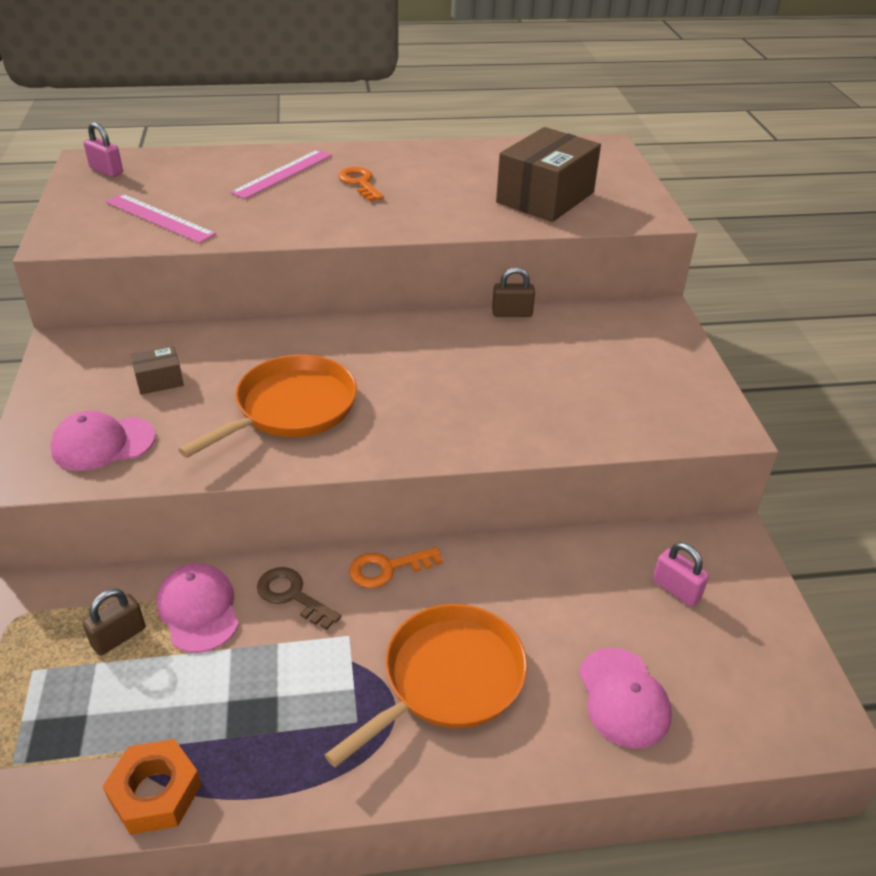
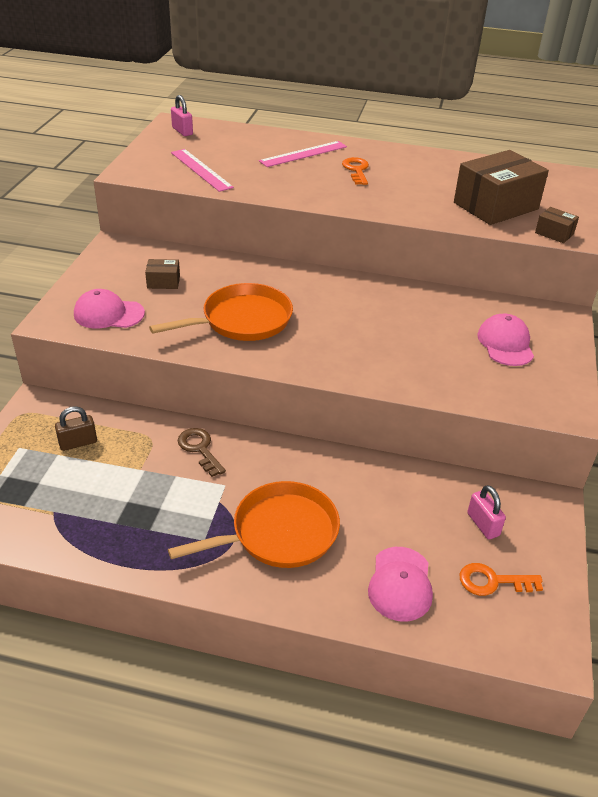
camera: 20 degrees right, 0 degrees up
orange nut [102,739,201,835] -> none
pink cap [157,563,239,653] -> pink cap moved to [477,314,534,366]
orange key [349,547,443,588] -> orange key moved to [460,563,543,596]
brown padlock [492,267,535,317] -> none
none -> brown box [535,207,579,243]

